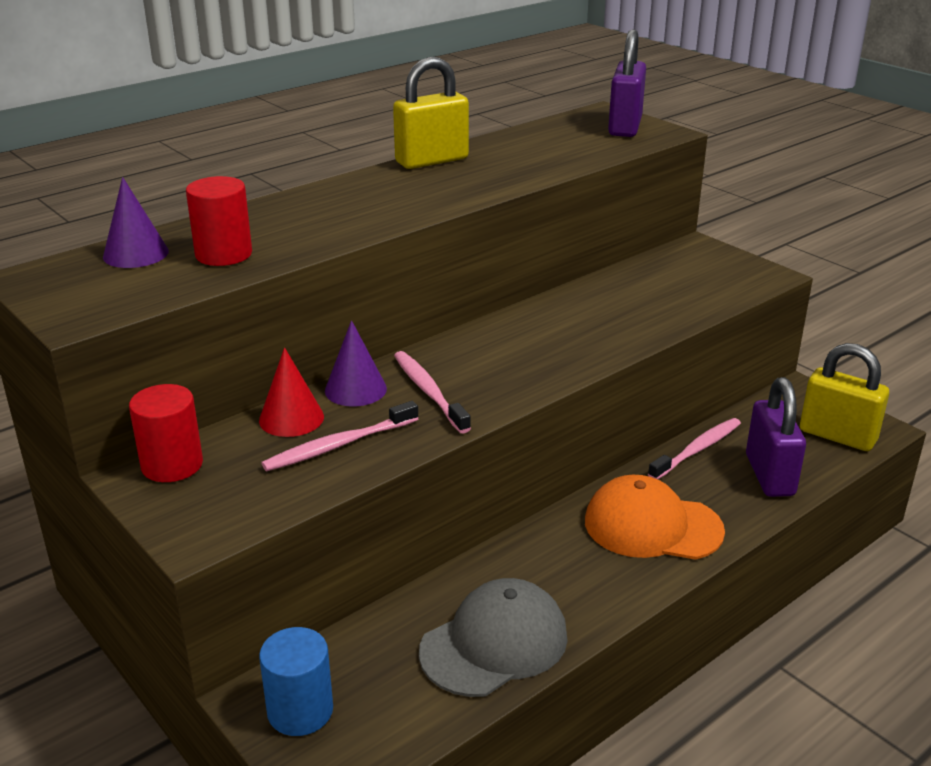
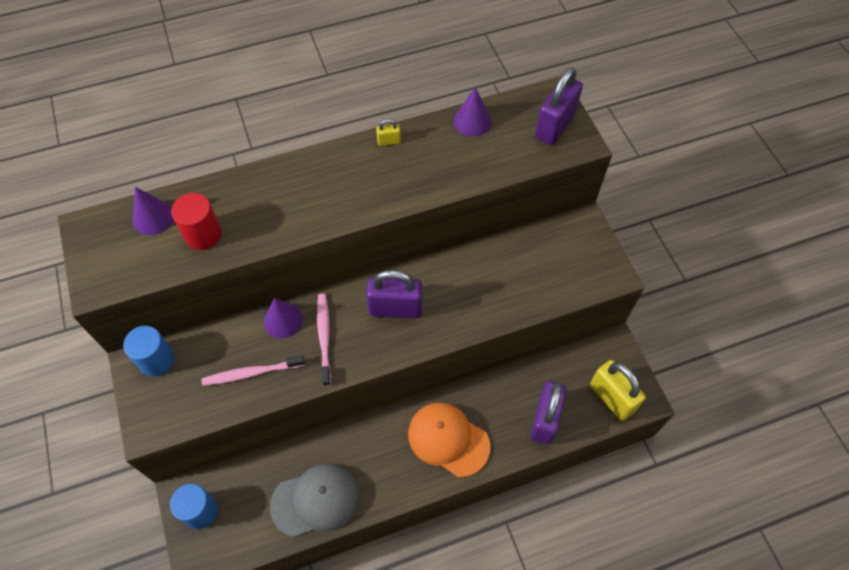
camera: 20 degrees right, 30 degrees up
red cylinder [129,384,203,482] -> blue cylinder [123,326,174,376]
red cone [259,347,324,437] -> none
yellow padlock [393,57,469,169] -> yellow padlock [376,119,401,146], size x0.44
pink toothbrush [648,418,741,479] -> none
none -> purple padlock [366,270,422,318]
none -> purple cone [453,87,492,137]

